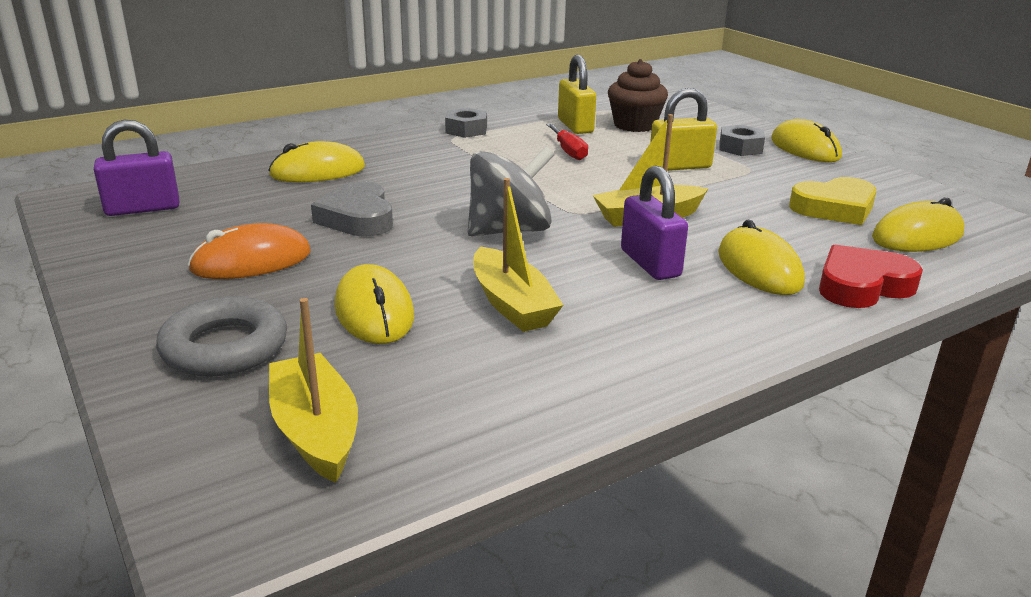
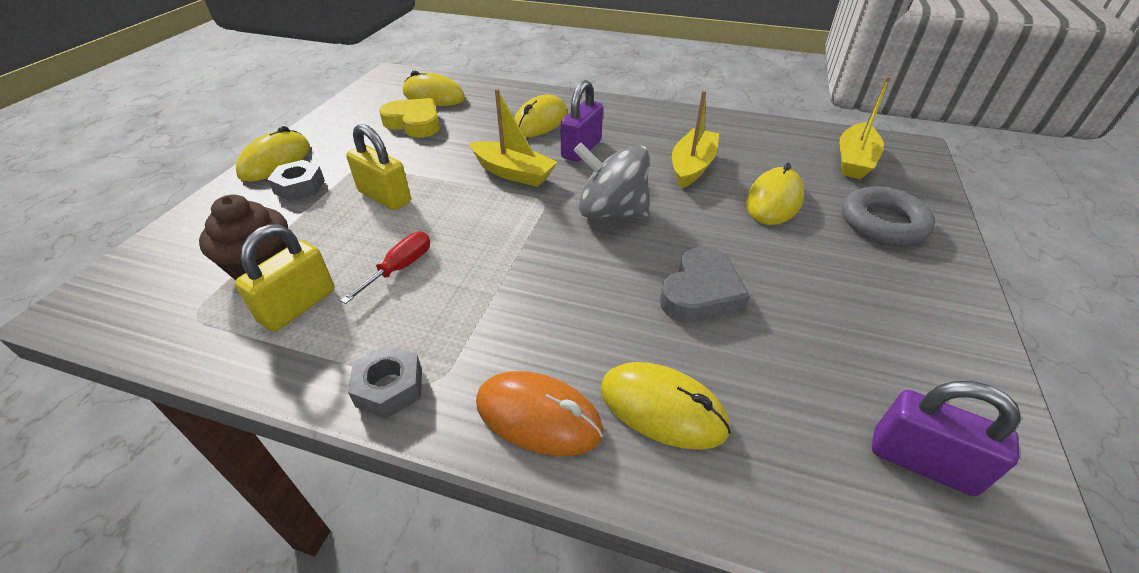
camera: 130 degrees left, 15 degrees up
orange mouse [188,223,311,279] -> orange mouse moved to [476,371,604,456]
red heart [819,245,923,308] -> none

